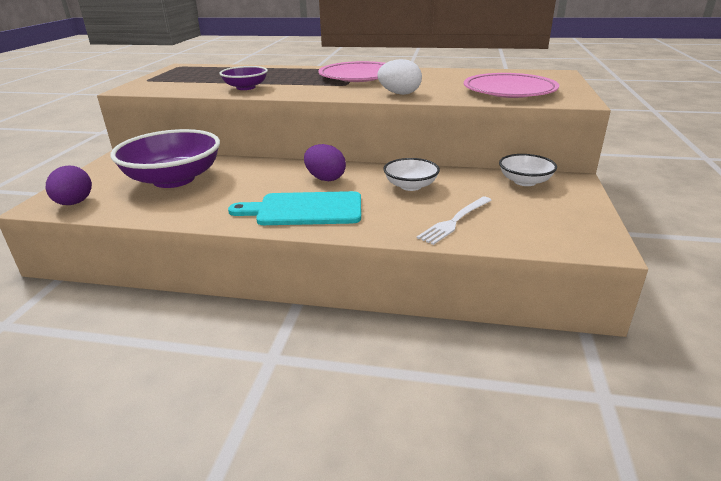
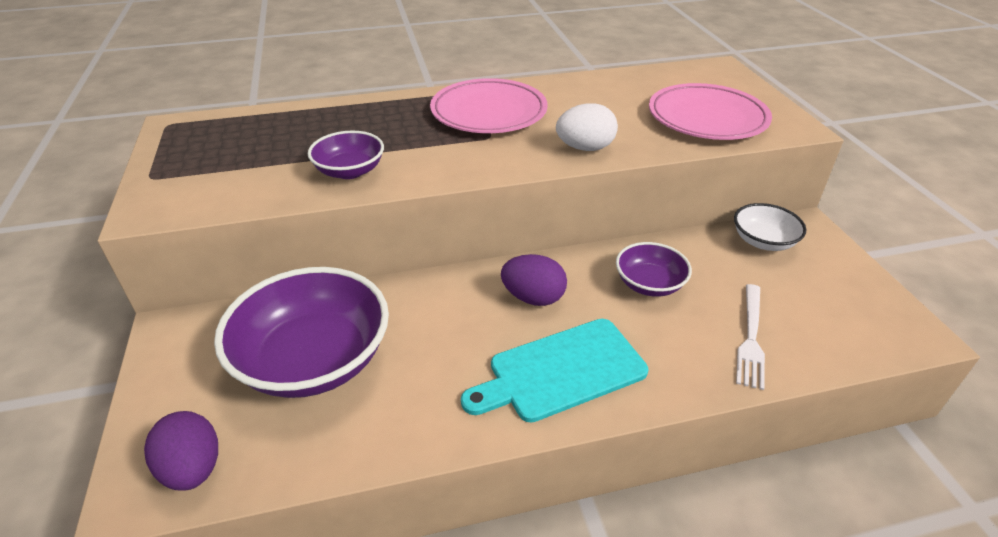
camera: 25 degrees left, 10 degrees up
white bowl [383,158,440,191] -> purple bowl [616,242,692,297]

